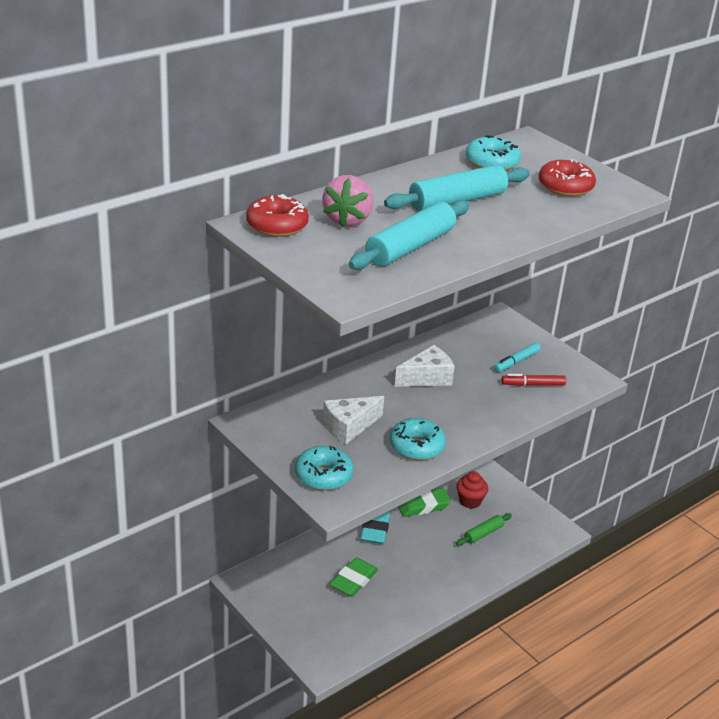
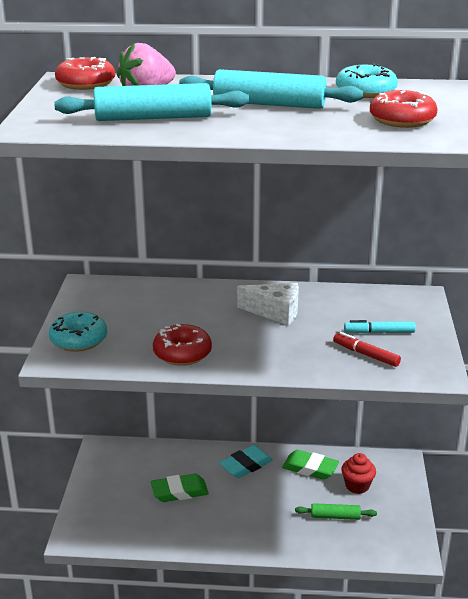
camera: 45 degrees right, 5 degrees down
white cheese [323,396,384,445] -> none
turquoise donut [390,418,446,460] -> red donut [153,324,212,366]

